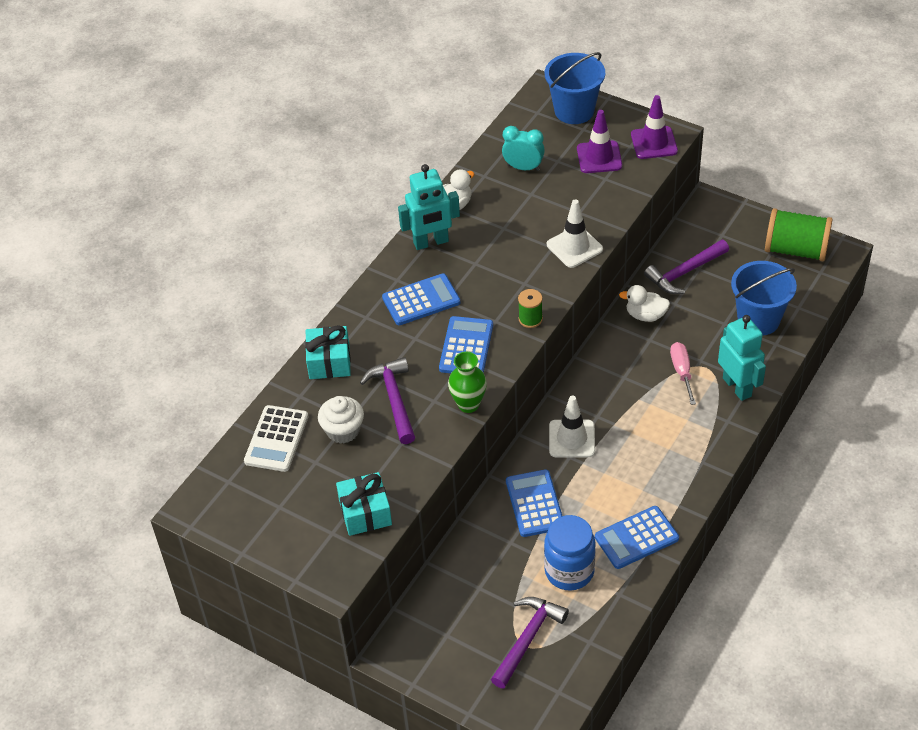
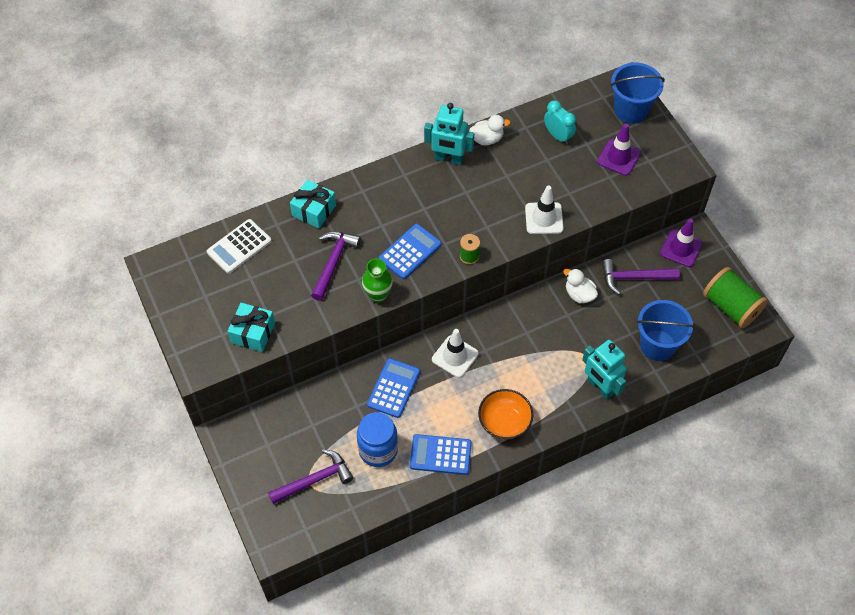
camera: 30 degrees right, 10 degrees up
white cupcake [318,396,364,444] -> none
blue calculator [382,273,461,325] -> none
purple traffic cone [631,95,678,159] -> purple traffic cone moved to [660,218,702,267]
pink screwdriver [670,342,696,405] -> none
turquoise robot [718,315,766,401] -> turquoise robot turned 135 degrees clockwise [582,340,627,400]
none -> orange bowl [478,389,533,439]

